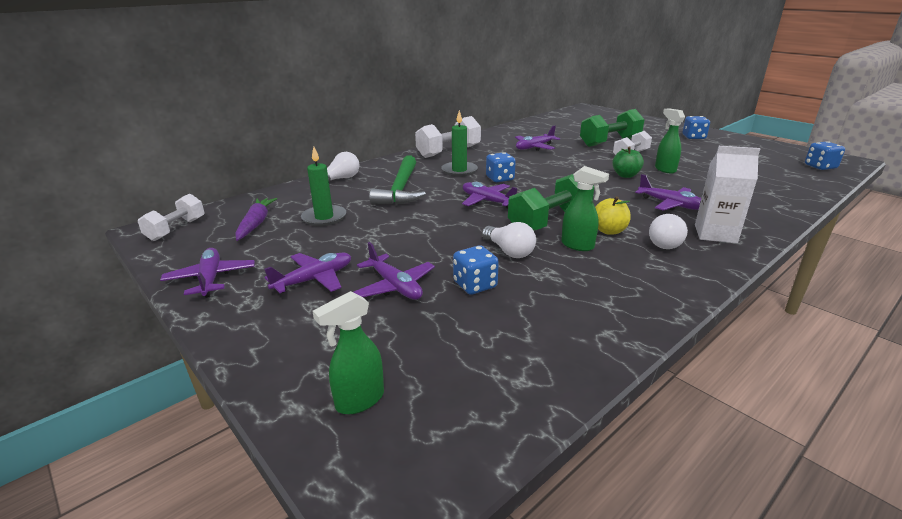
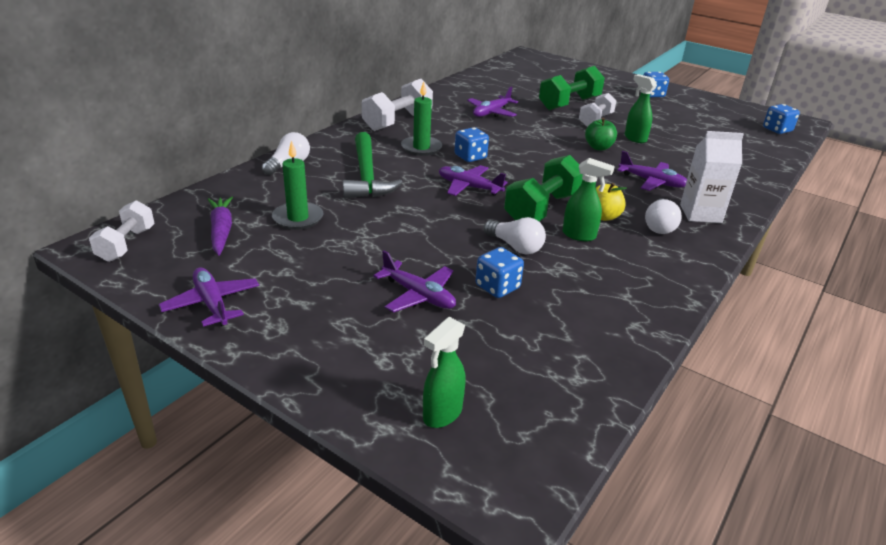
camera: 15 degrees left, 5 degrees up
purple plane [264,253,351,293] -> none

